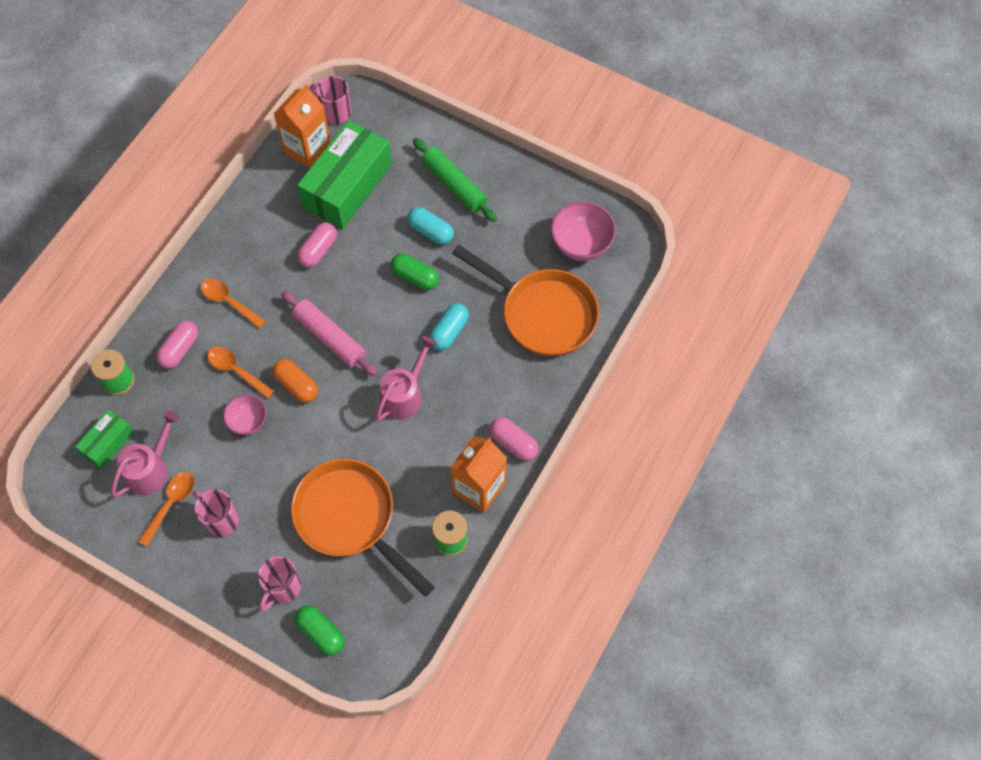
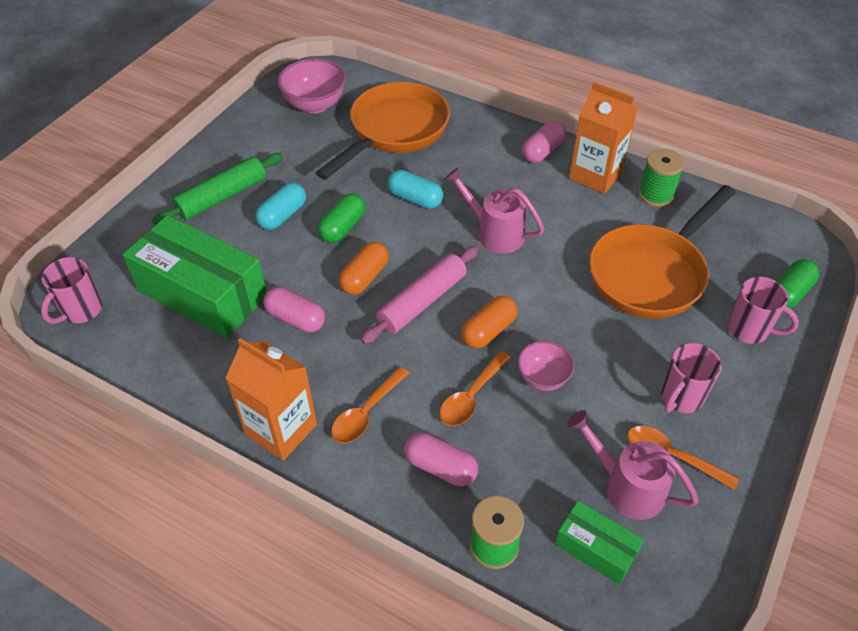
camera: 90 degrees left, 15 degrees down
orange carton [273,84,331,169] -> orange carton moved to [225,338,317,461]
none -> orange capsule [339,242,389,295]

